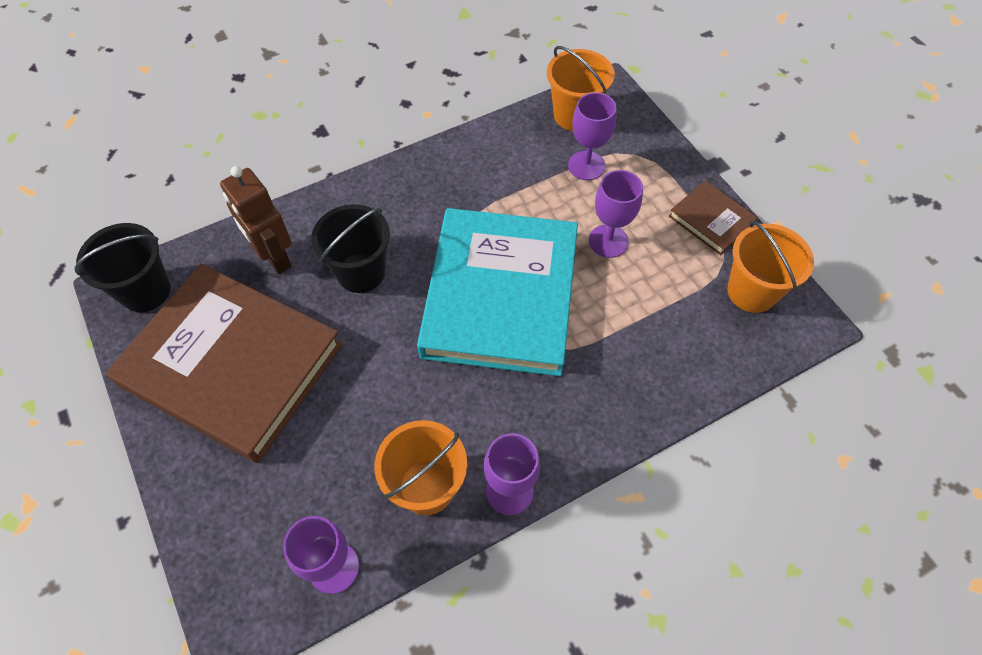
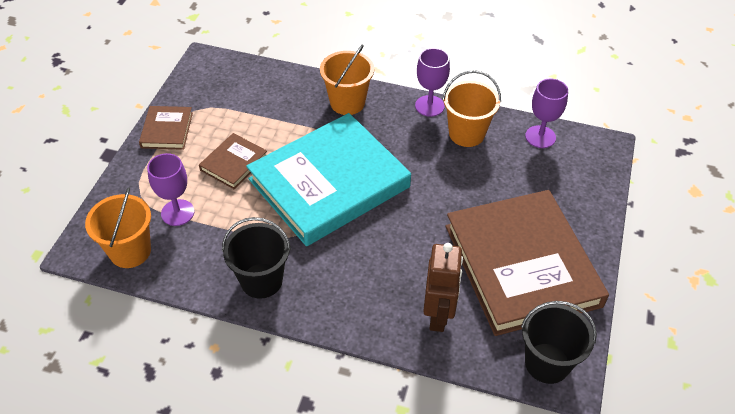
camera: 135 degrees left, 10 degrees down
black bucket [311,204,390,293] -> black bucket moved to [222,217,291,299]
purple goblet [589,170,643,258] -> brown book [199,133,267,189]
orange bucket [727,220,814,313] -> orange bucket moved to [320,44,374,115]

